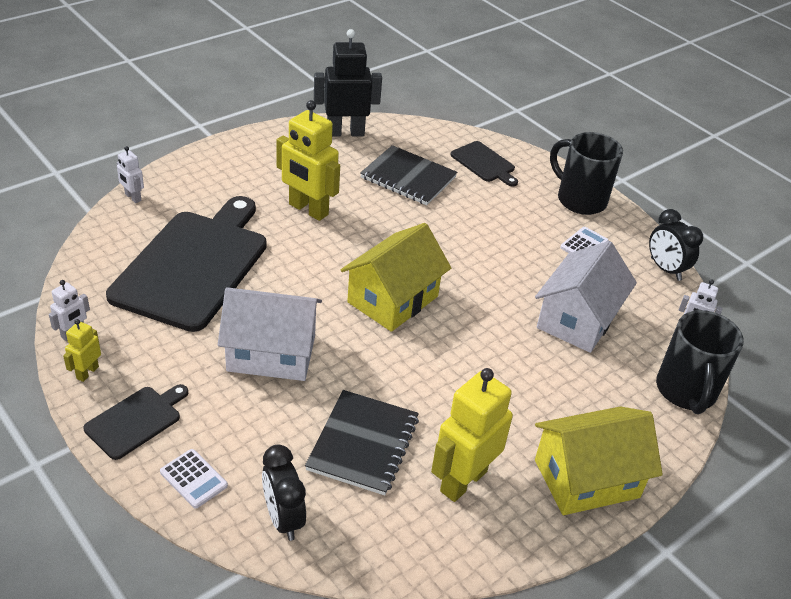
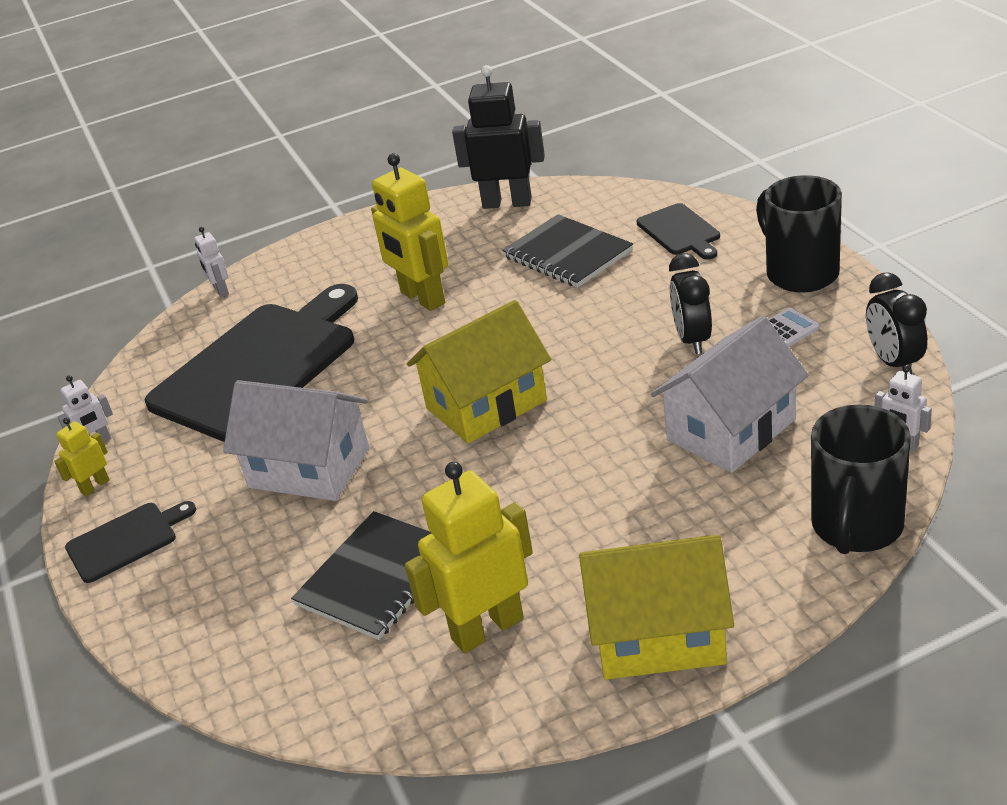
camera: 25 degrees right, 5 degrees down
white calculator [160,449,228,509] -> none
black clock [262,445,306,541] -> black clock moved to [669,253,712,354]

